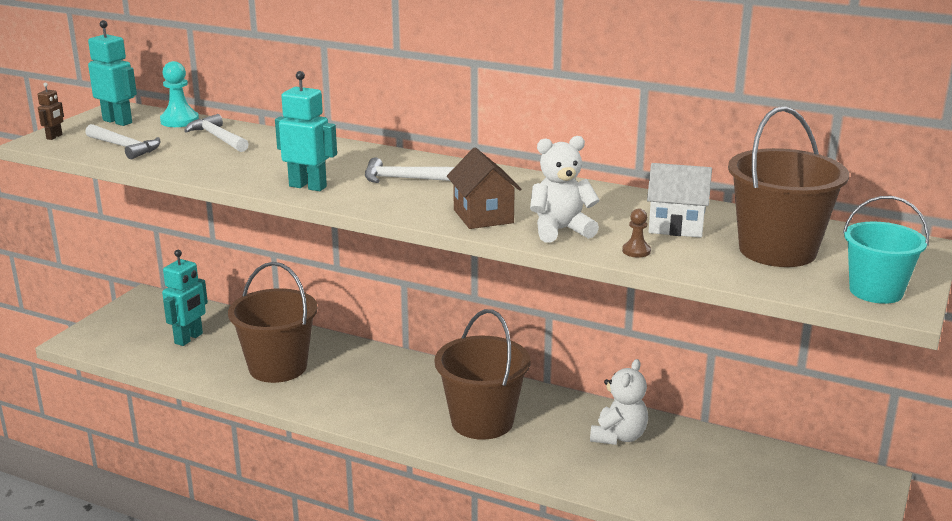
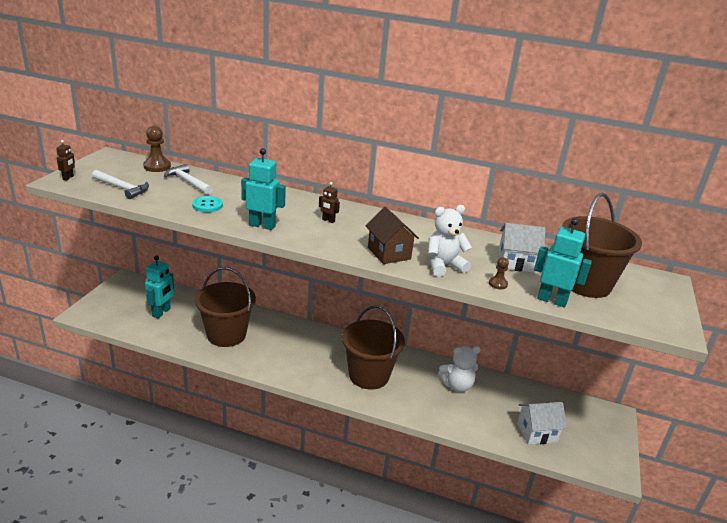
camera: 10 degrees left, 5 degrees up
turquoise robot [88,20,137,126] -> turquoise robot moved to [534,218,592,308]
turquoise pawn [160,61,199,127] -> brown pawn [143,126,171,172]
white hammer [365,157,454,183] -> brown robot [319,182,340,223]
white teddy bear [590,359,648,445] -> white teddy bear turned 60 degrees clockwise [438,346,481,392]
turquoise bucket [843,196,929,304] -> none
none -> turquoise button [192,196,223,212]
none -> white house [517,402,567,445]

